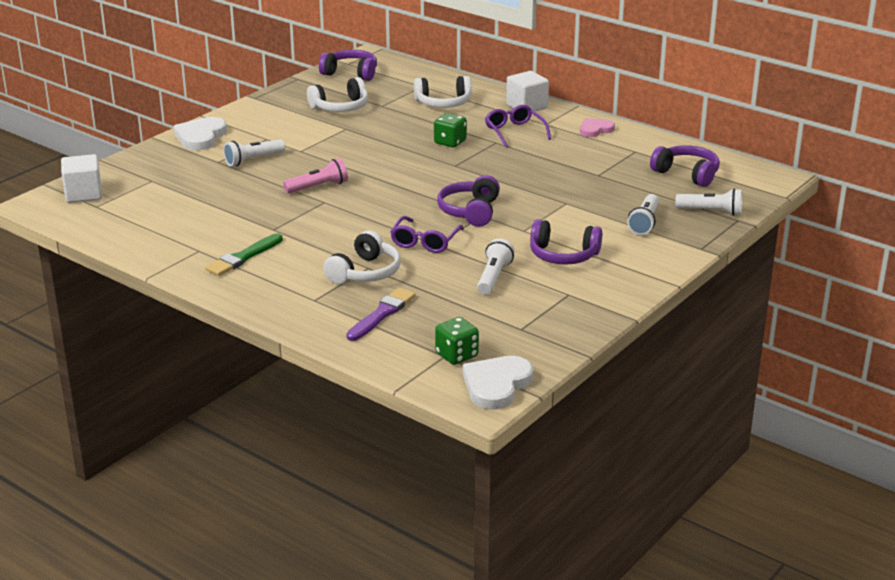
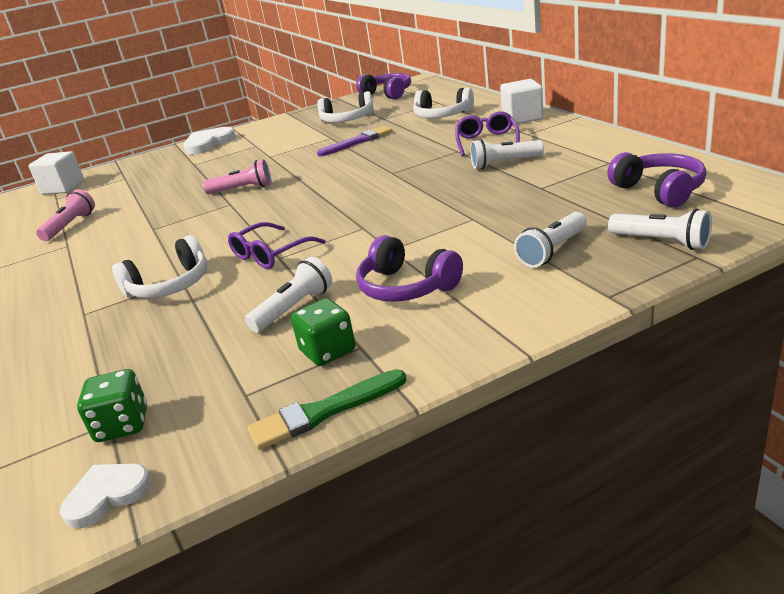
camera: 30 degrees right, 0 degrees up
green brush [205,233,283,276] -> green brush moved to [248,369,407,450]
white flashlight [224,139,285,166] -> white flashlight moved to [470,139,544,169]
purple brush [346,288,415,341] -> purple brush moved to [317,126,392,156]
green dice [434,113,467,148] -> green dice moved to [291,298,356,366]
purple headphones [437,175,500,227] -> none
white heart [463,356,533,410] -> white heart [60,464,151,529], size x0.64
pink heart [580,118,615,137] -> none
none -> pink flashlight [36,189,95,241]

